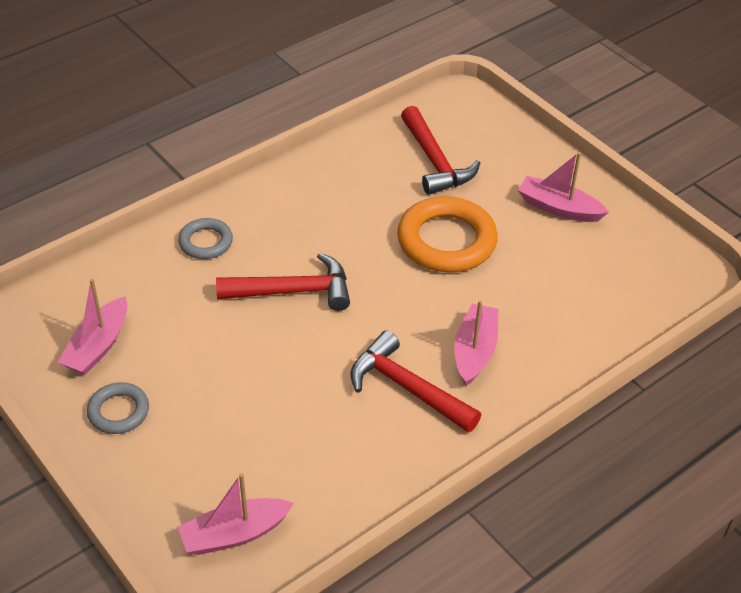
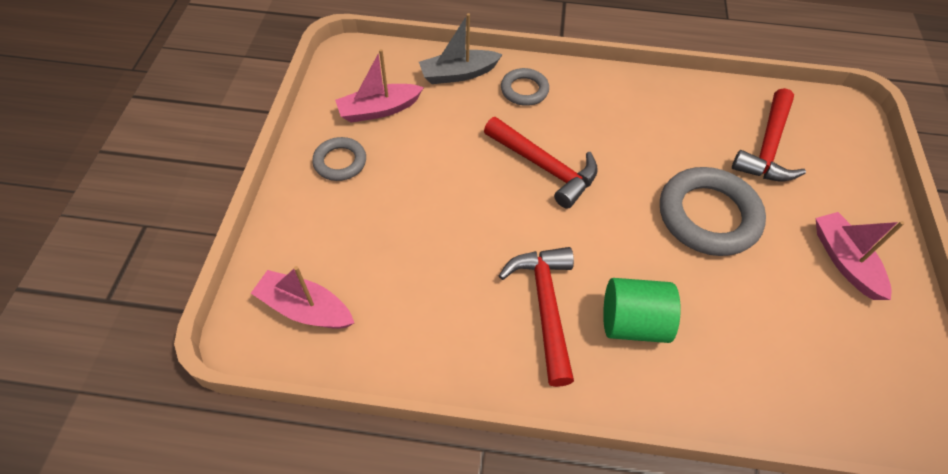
camera: 45 degrees right, 10 degrees up
orange ring [397,196,498,272] -> grey ring [660,167,766,256]
pink boat [454,300,499,386] -> green cylinder [603,278,681,343]
none -> grey boat [419,13,503,84]

